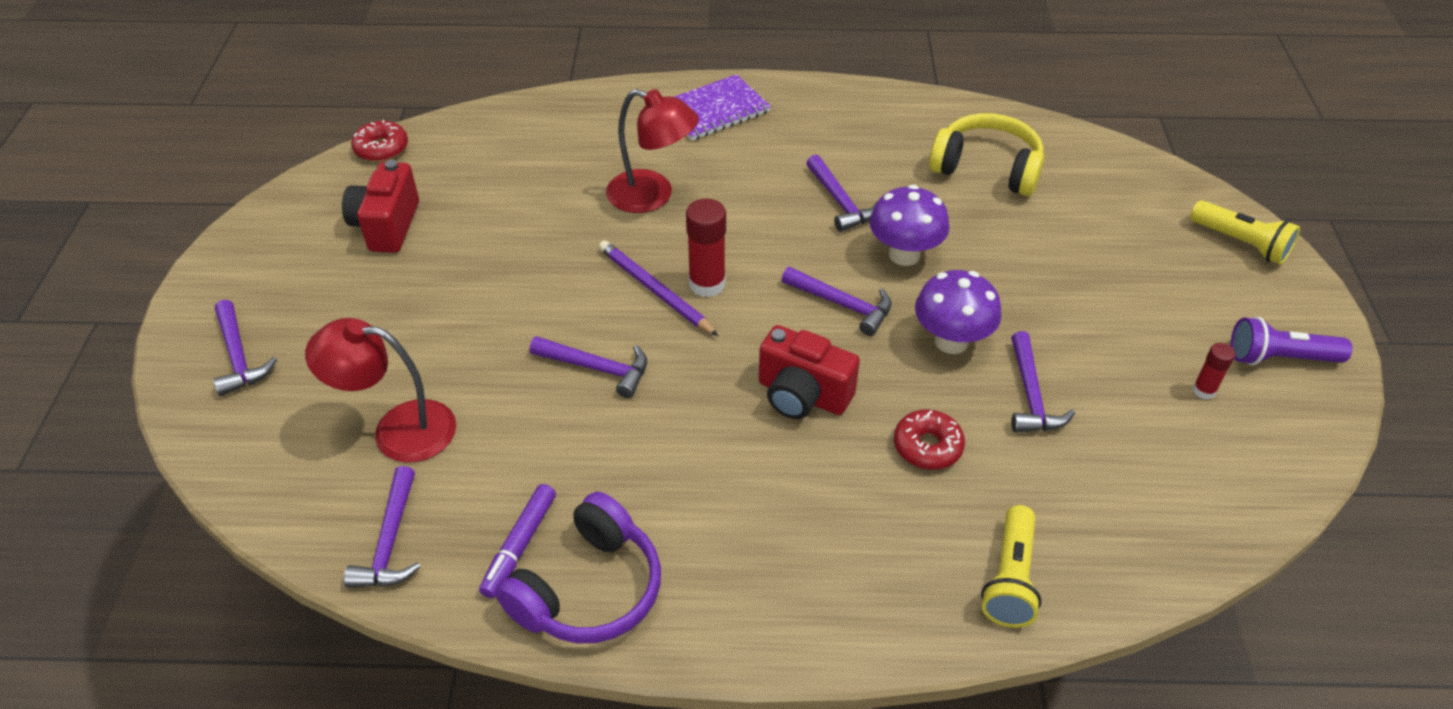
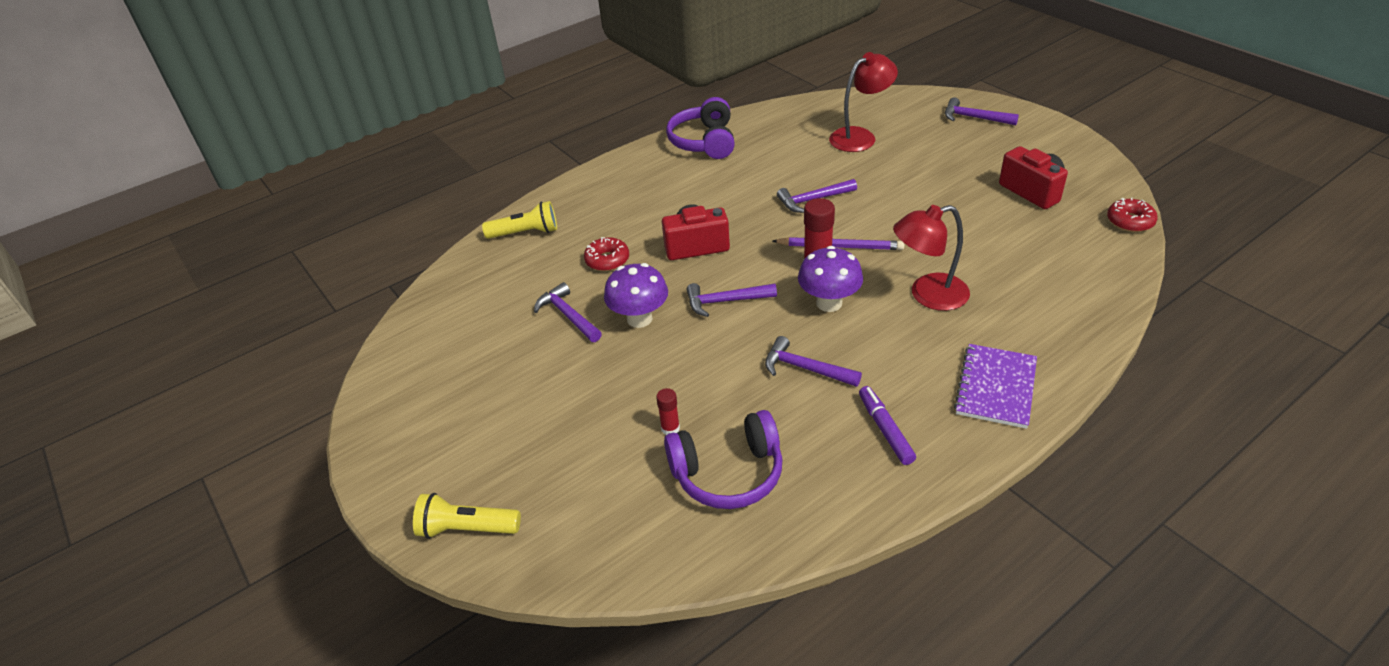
camera: 145 degrees right, 5 degrees down
purple hammer [344,466,421,588] -> none
purple marker [479,484,556,598] -> purple marker moved to [859,386,916,465]
purple mushroom [869,185,949,266] -> purple mushroom moved to [798,246,863,312]
yellow headphones [929,113,1044,196] -> purple headphones [664,410,783,509]
yellow flashlight [981,505,1042,628] -> yellow flashlight turned 105 degrees clockwise [482,201,557,239]
red glue stick [1193,343,1235,399] -> red glue stick moved to [656,388,680,435]
purple flashlight [1231,317,1352,365] -> none

